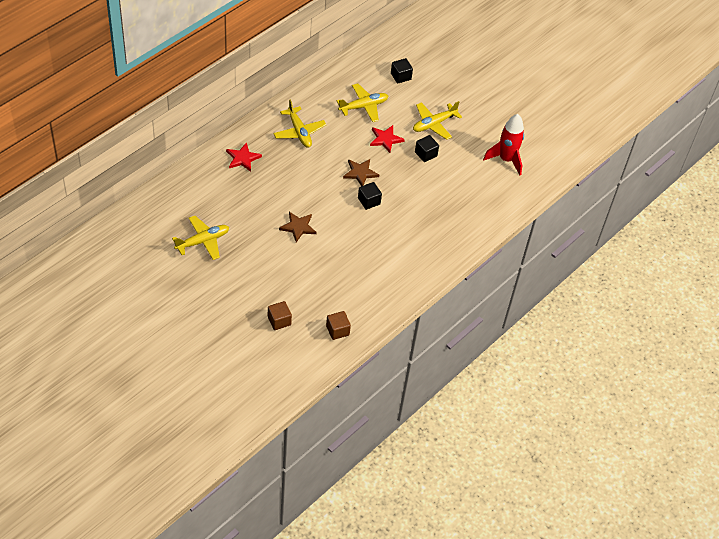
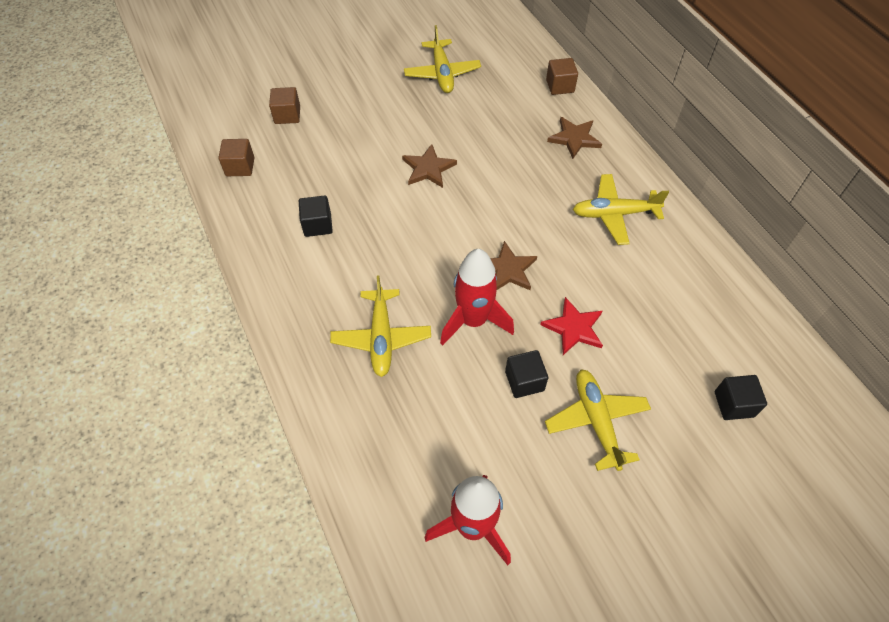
camera: 115 degrees right, 5 degrees up
red star [226,142,262,172] -> brown star [547,117,602,159]
yellow plane [337,84,388,122] -> yellow plane moved to [330,276,431,377]
black cube [358,182,382,210] -> black cube moved to [299,195,333,237]
none -> red rocket [440,249,514,346]
none -> brown cube [546,58,578,95]

